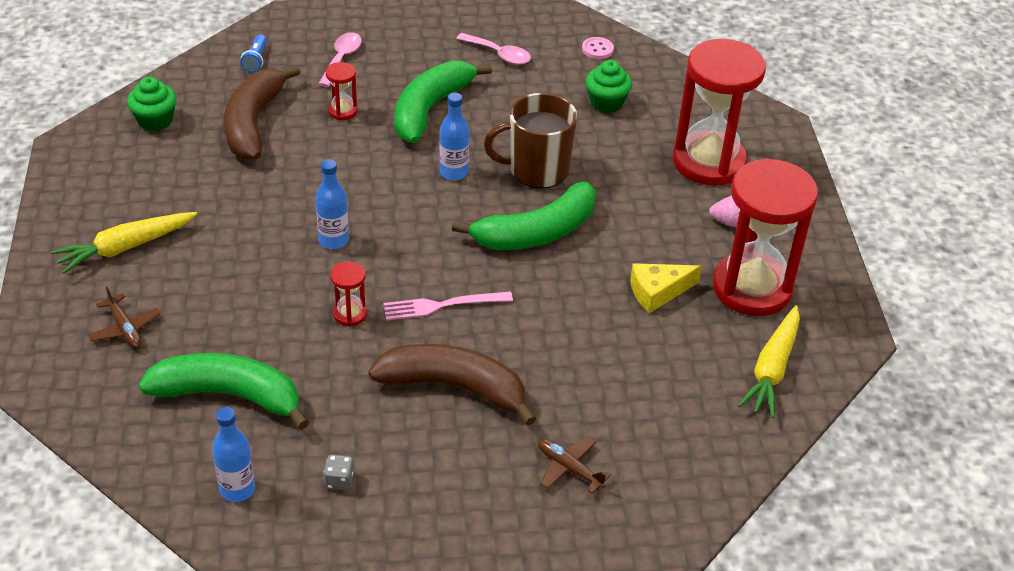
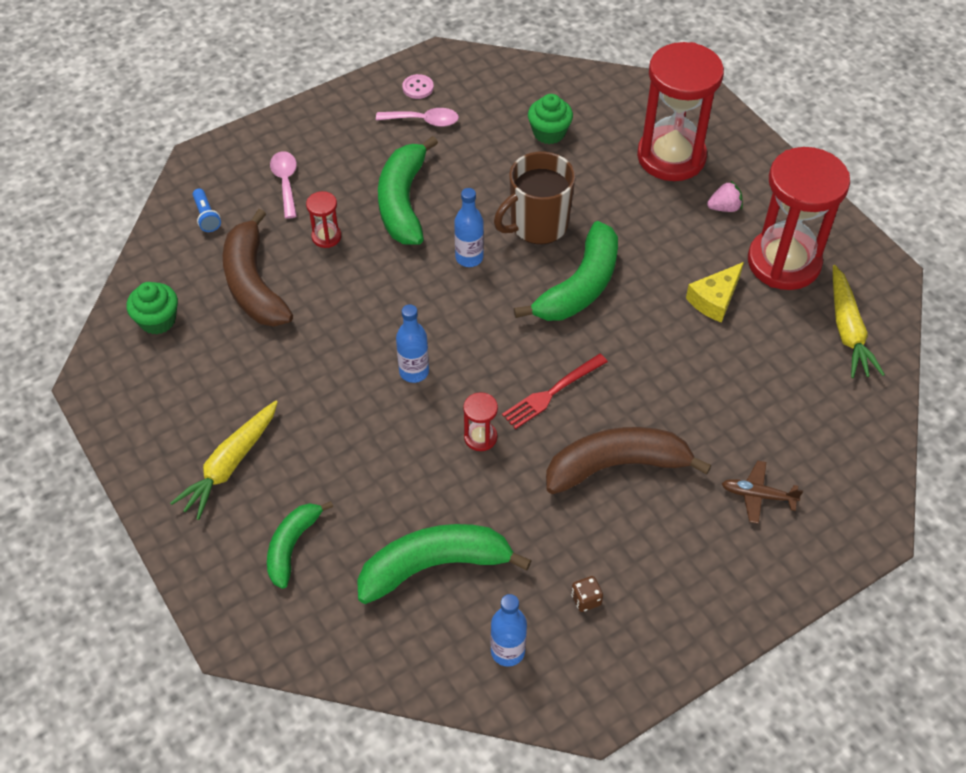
camera: 25 degrees left, 10 degrees up
brown plane [88,286,161,348] -> green banana [267,501,333,589]
grey dice [323,455,354,490] -> brown dice [571,576,603,612]
pink fork [383,291,513,321] -> red fork [502,354,608,429]
pink button [582,37,614,59] -> pink button moved to [402,74,434,99]

